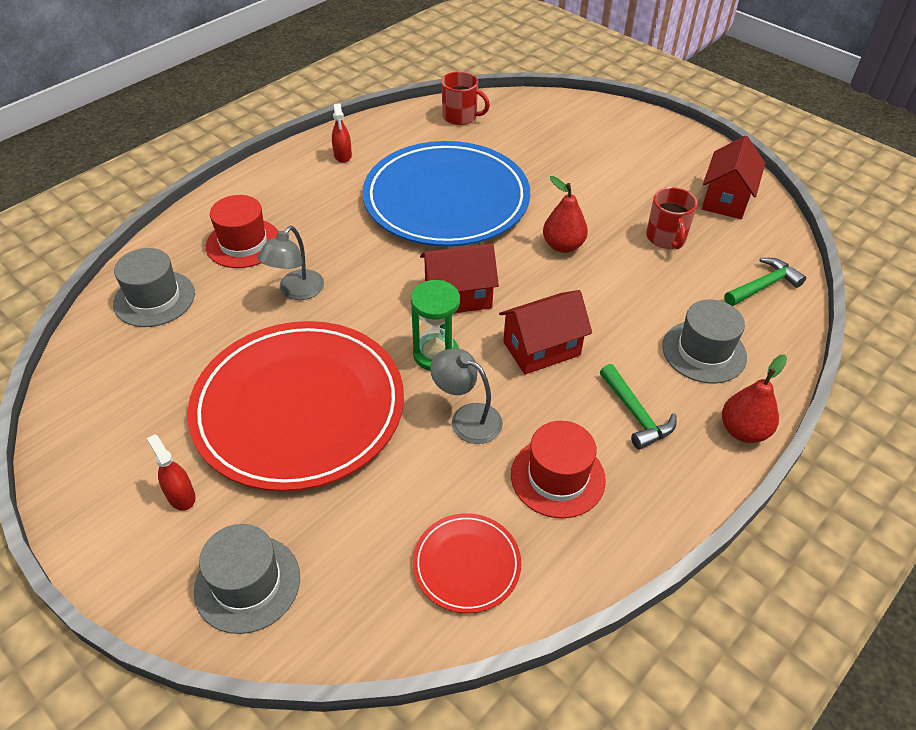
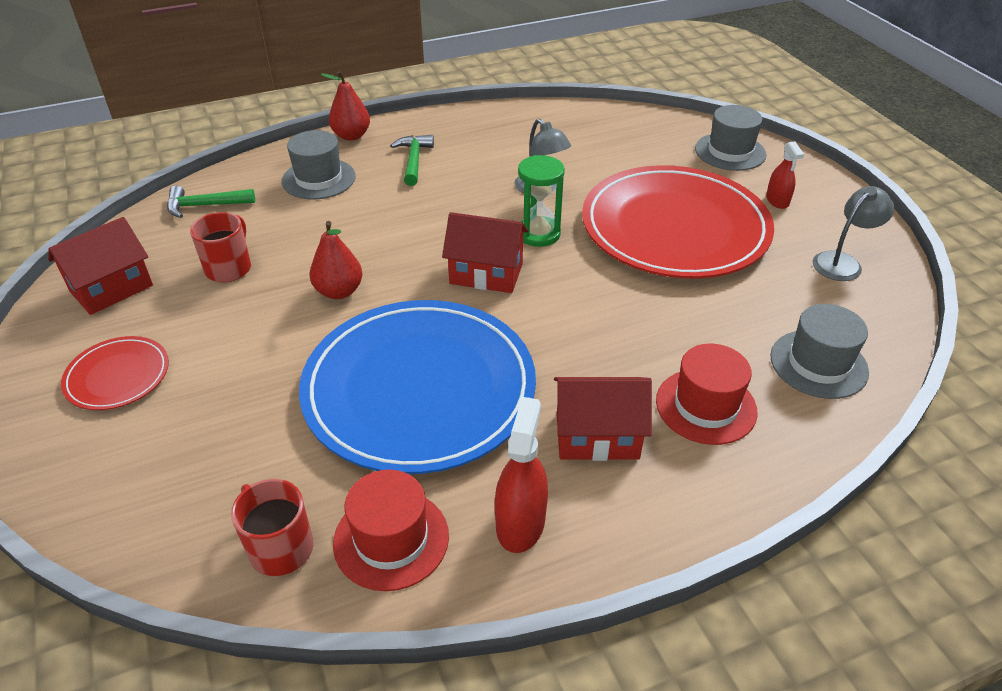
camera: 155 degrees left, 5 degrees down
grey lamp [258,226,324,300] -> grey lamp moved to [813,186,894,281]
red spray bottle [332,103,352,163] -> red spray bottle [495,397,548,553], size x1.57
red plate [413,513,521,613] -> red plate moved to [61,336,169,410]
red house [499,290,592,375] -> red house moved to [554,377,652,461]
red hat [511,421,606,518] -> red hat moved to [333,470,449,591]

